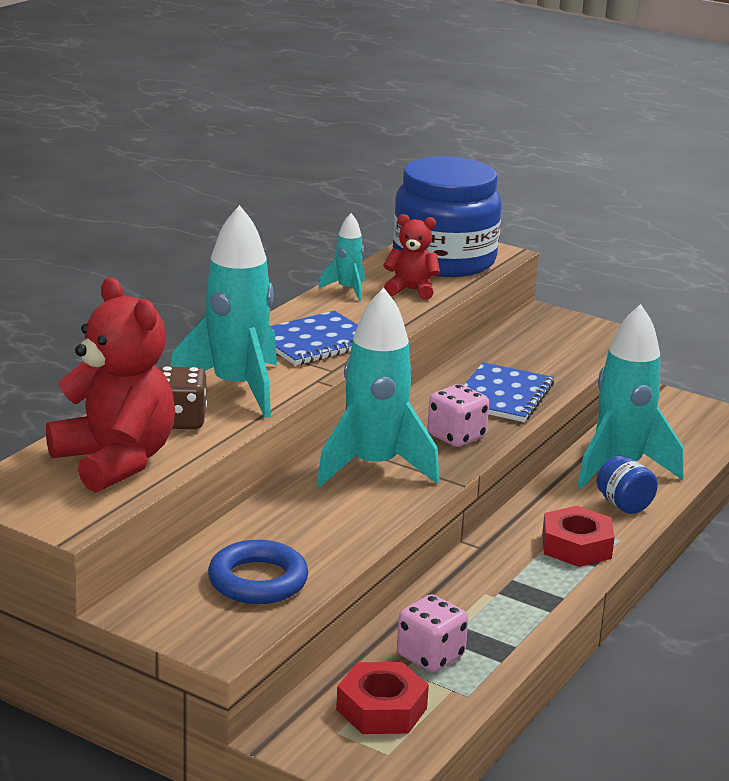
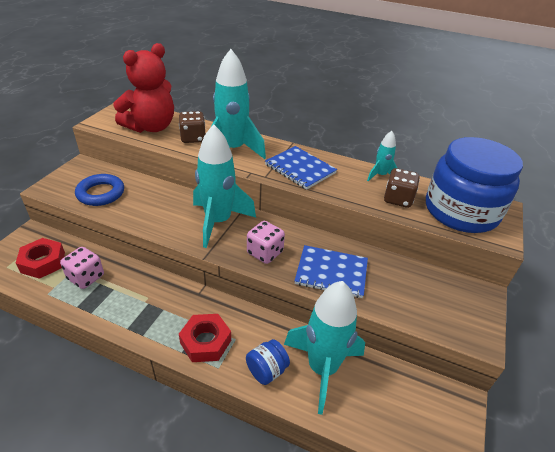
camera: 80 degrees right, 15 degrees up
red teddy bear [383,214,440,300] -> brown dice [384,168,420,208]

